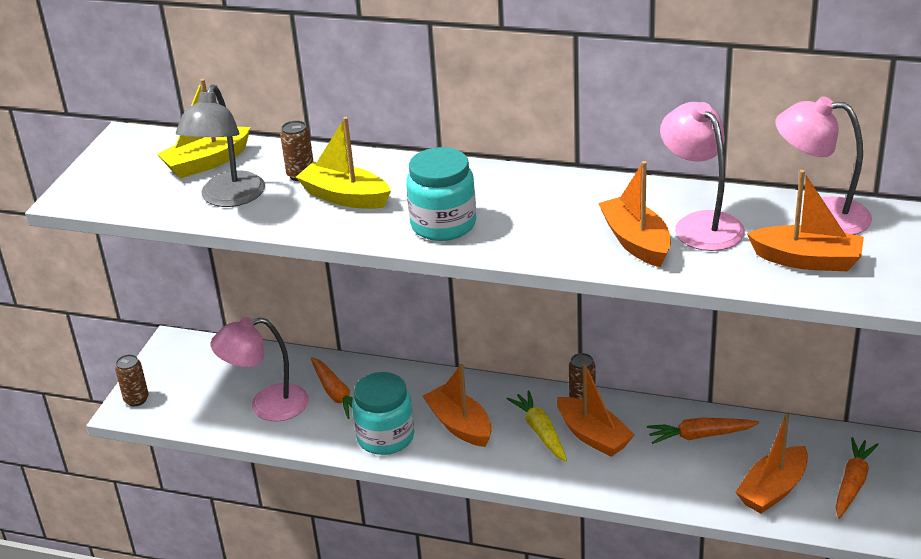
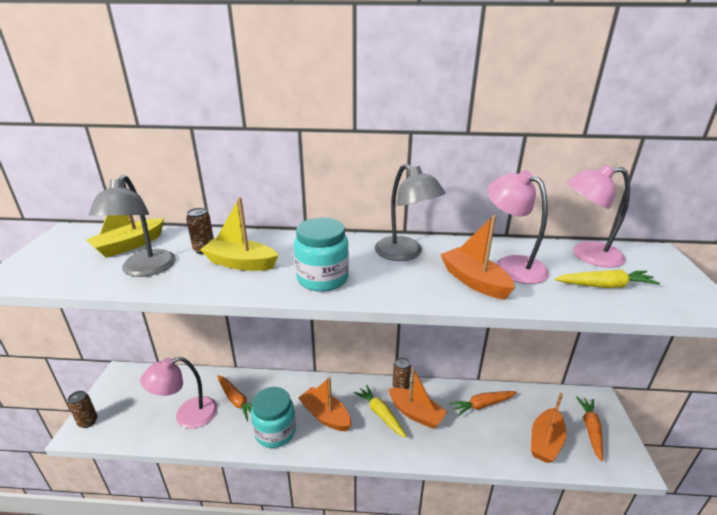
camera: 15 degrees left, 5 degrees down
orange boat [747,170,864,271] -> yellow carrot [555,269,660,288]
none -> grey lamp [375,164,445,261]

